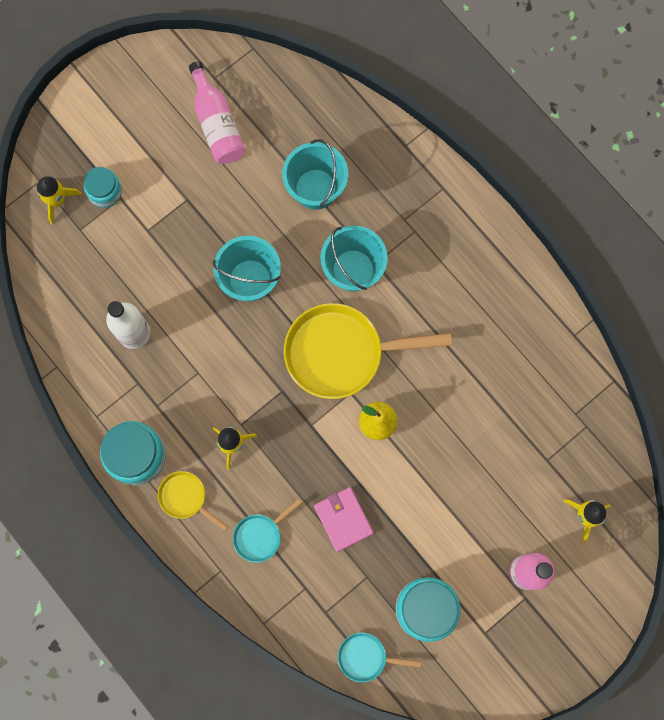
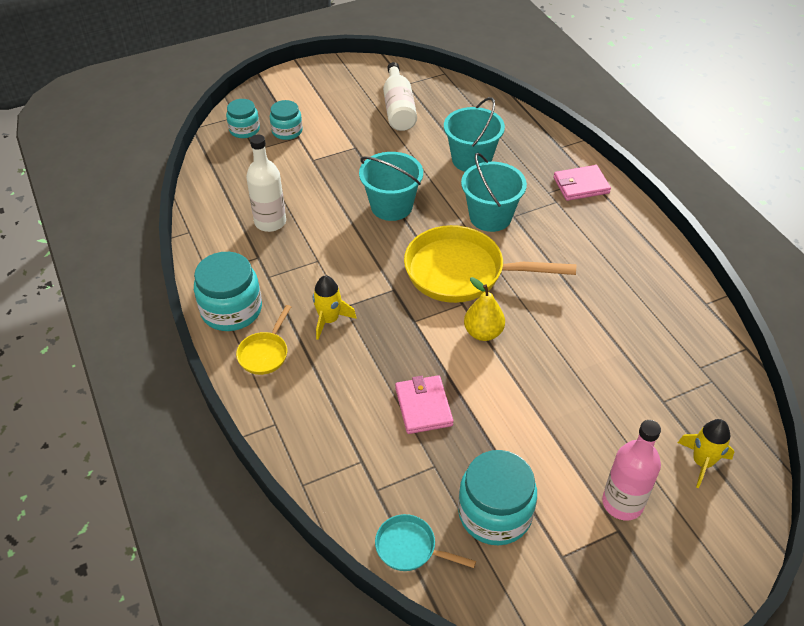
camera: 15 degrees right, 30 degrees down
yellow rocket [37,176,81,224] -> turquoise jar [226,99,260,138]
yellow pan [158,471,229,531] -> yellow pan turned 120 degrees counterclockwise [236,305,291,375]
pink bottle [189,61,245,164] -> white bottle [383,62,417,131]
turquoise pan [233,498,303,563] -> none
none -> pink wallet [553,165,611,201]

